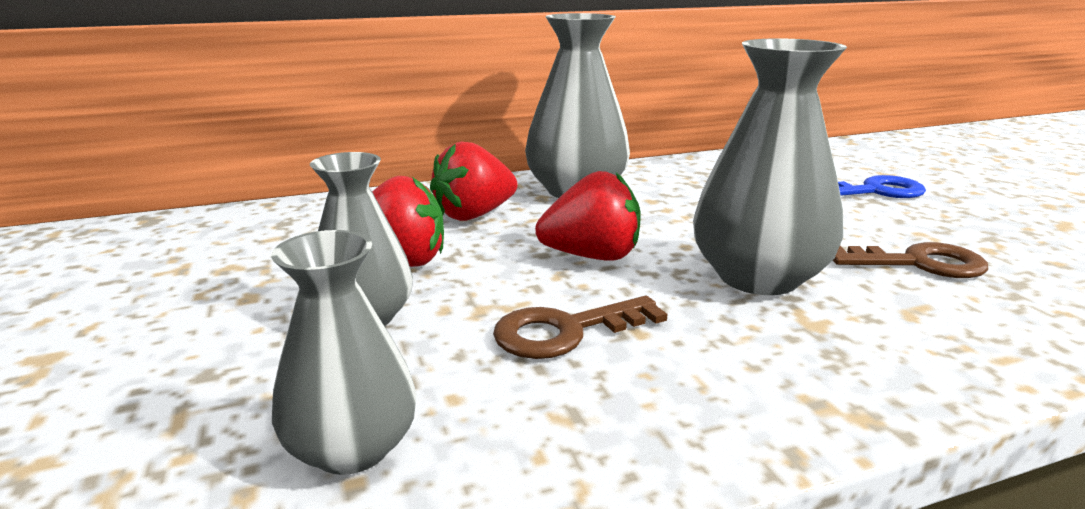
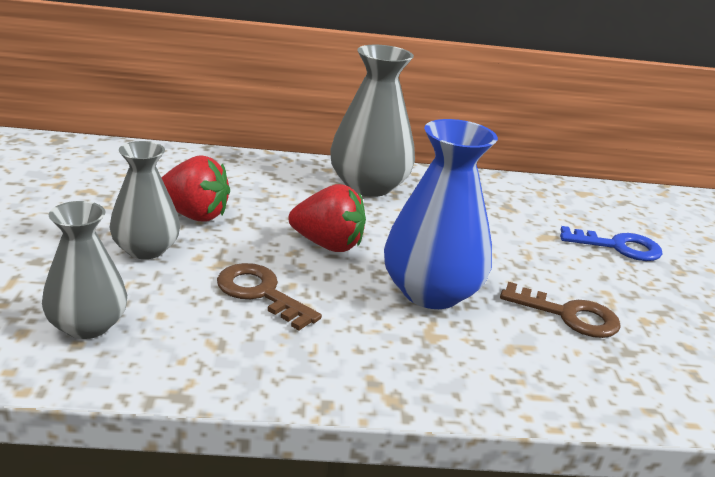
camera: 15 degrees right, 5 degrees up
red strawberry [430,141,518,221] -> none
brown key [493,295,668,359] -> brown key turned 45 degrees clockwise [217,263,322,330]
grey vase [693,38,847,295] -> blue vase [384,119,498,309]

